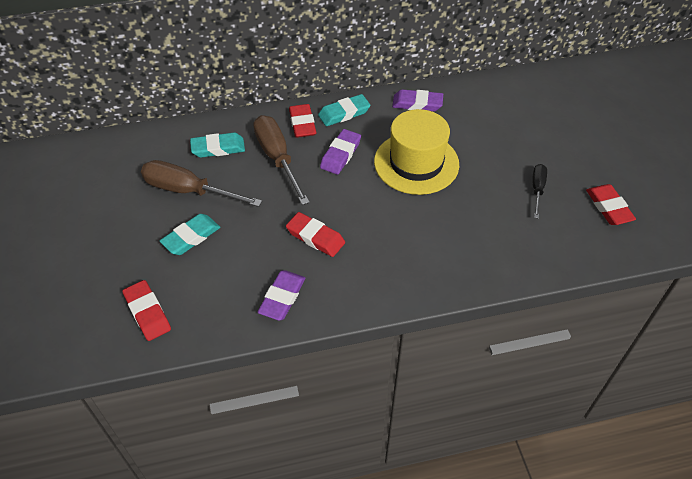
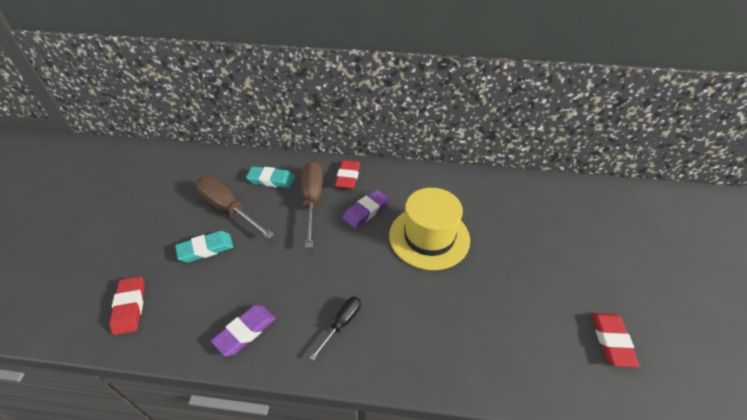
camera: 20 degrees right, 5 degrees down
red eraser [286,212,345,257] -> none
turquoise eraser [318,94,371,126] -> none
purple eraser [392,89,443,112] -> none
black screwdriver [532,164,547,219] -> black screwdriver moved to [310,297,361,361]

